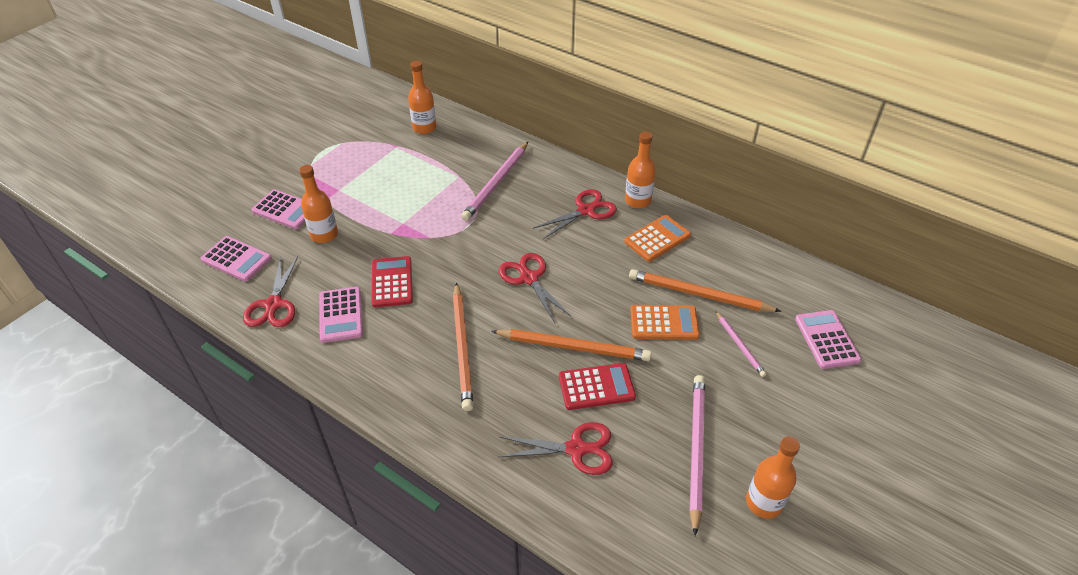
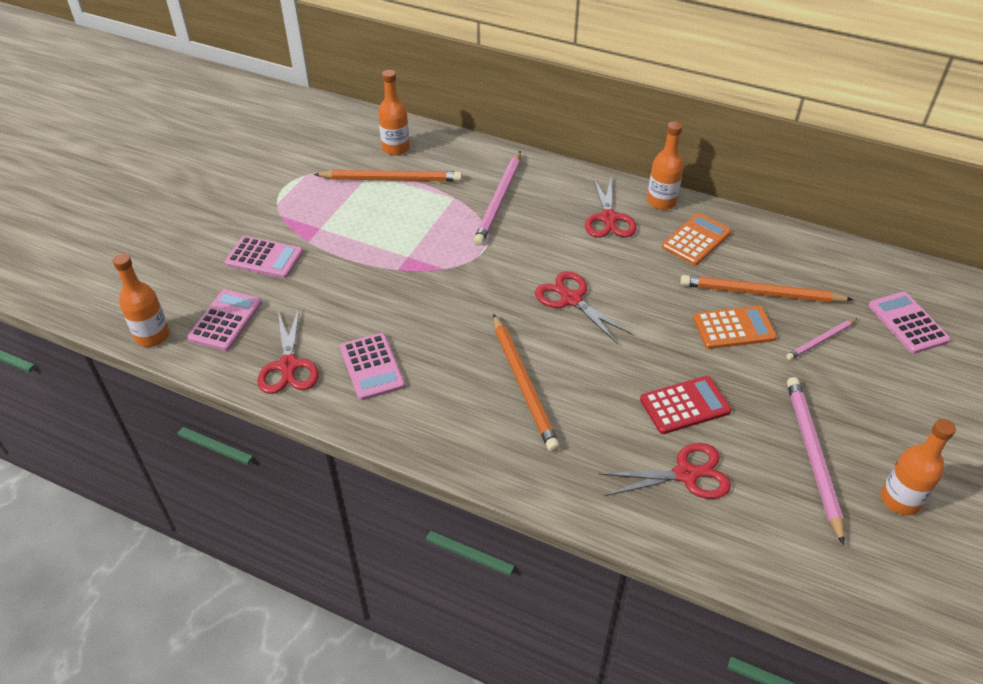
camera: 10 degrees left, 0 degrees up
pink calculator [200,236,272,282] -> pink calculator turned 90 degrees counterclockwise [187,289,262,351]
orange bottle [299,165,338,243] -> orange bottle moved to [113,253,170,347]
red calculator [372,256,413,307] -> none
orange pencil [491,329,652,361] -> orange pencil moved to [313,170,462,182]
red scissors [533,189,617,239] -> red scissors turned 135 degrees clockwise [585,176,637,238]
pink pencil [716,311,767,377] -> pink pencil turned 90 degrees clockwise [786,319,857,360]

